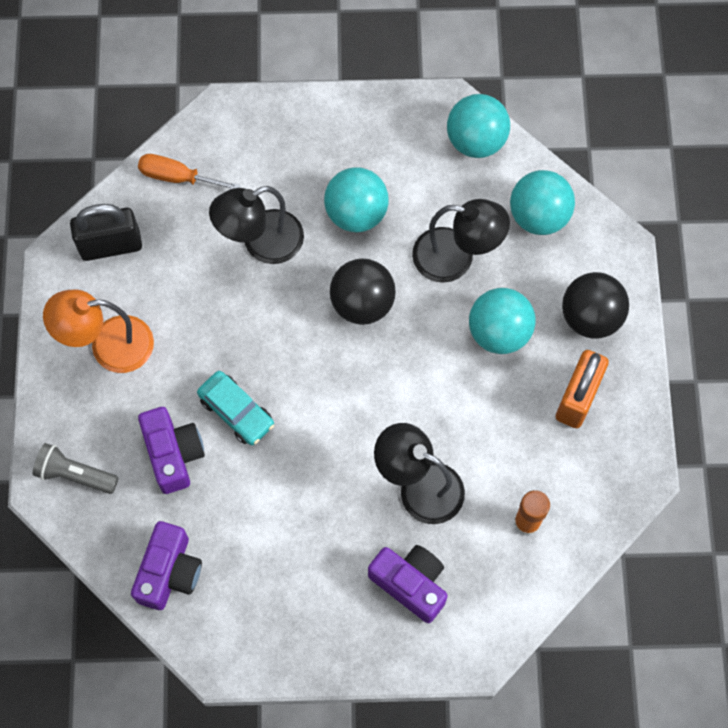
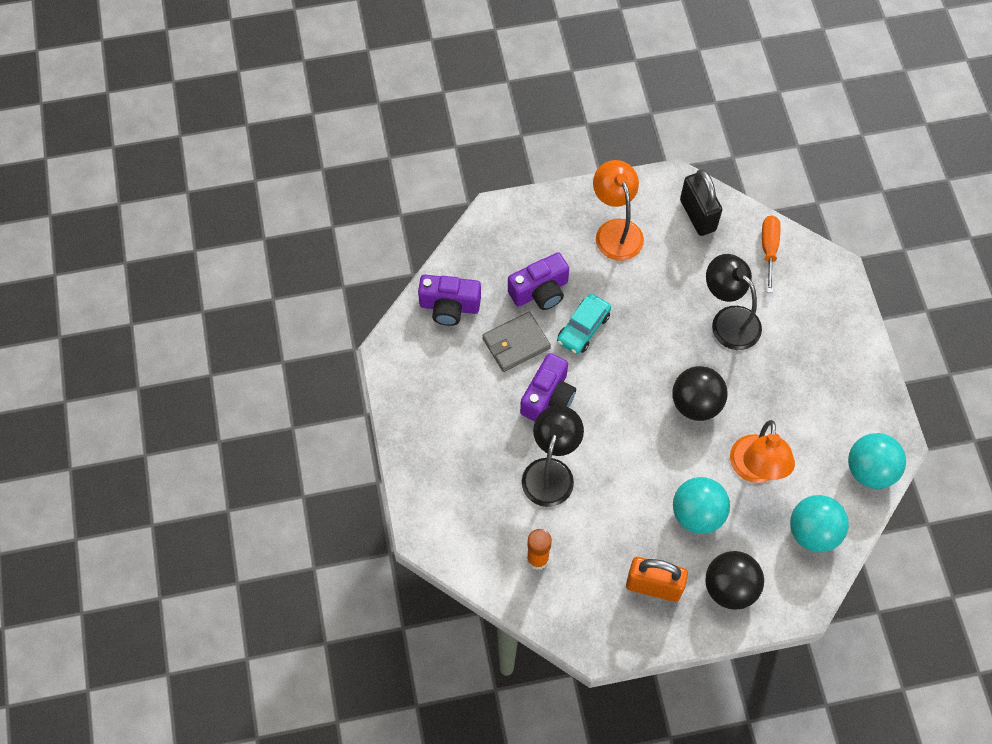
camera: 80 degrees right, 5 degrees down
grey flashlight [33,443,118,494] -> none
turquoise ball [324,167,389,232] -> none
purple camera [368,545,448,623] -> purple camera moved to [520,353,576,421]
black lamp [412,199,510,283] -> orange lamp [730,420,795,483]
none -> grey wallet [482,312,551,372]

